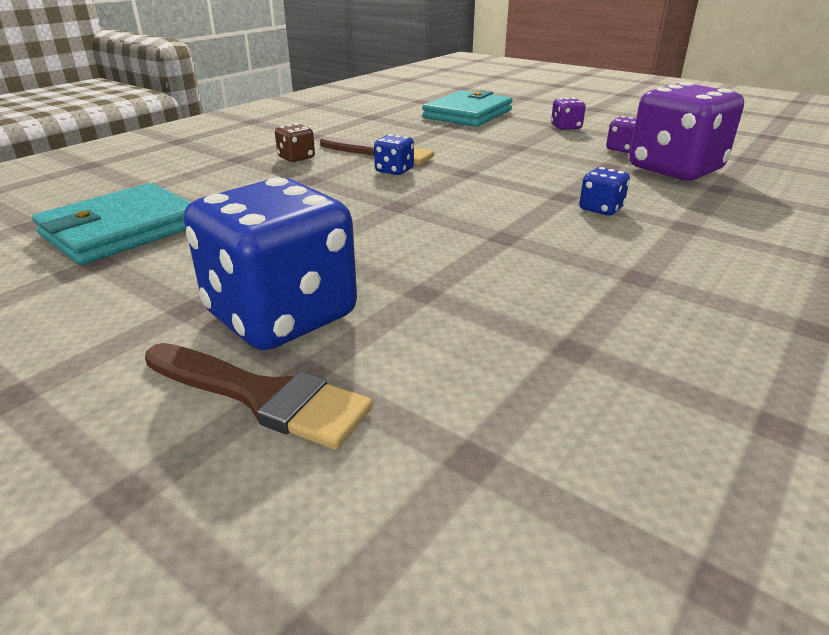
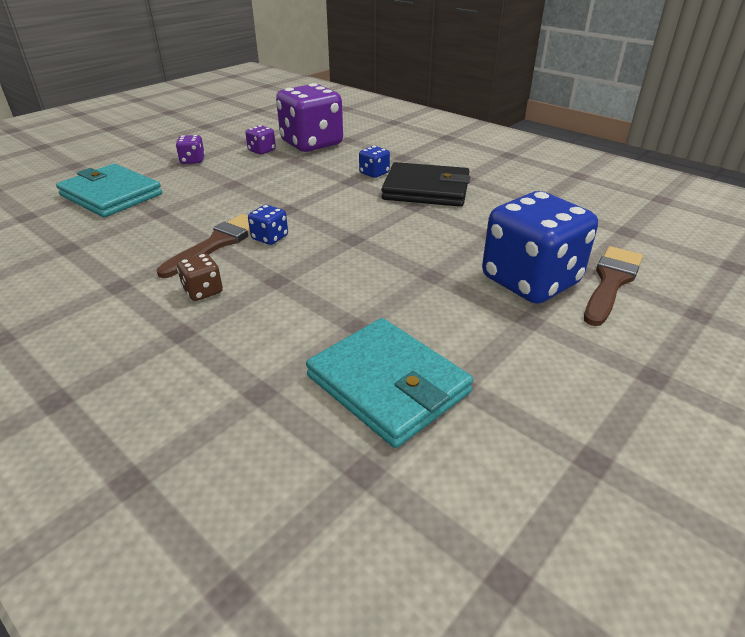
camera: 85 degrees left, 5 degrees up
none -> black wallet [381,162,470,207]

